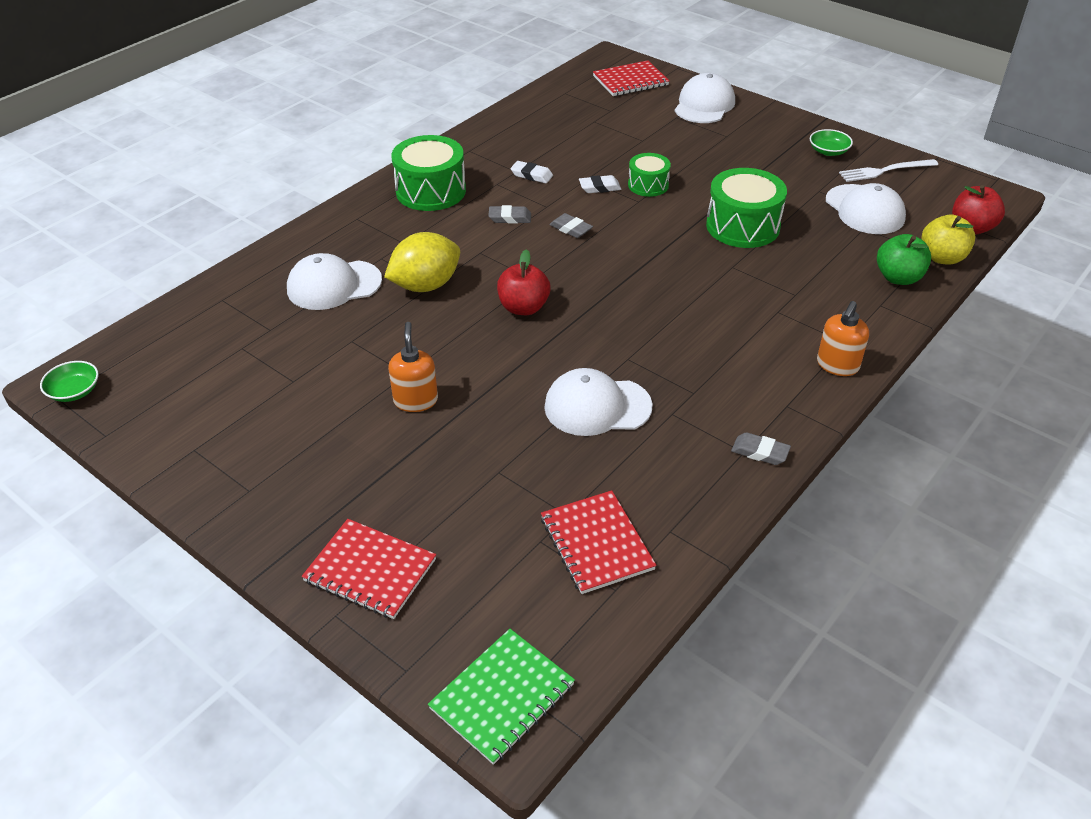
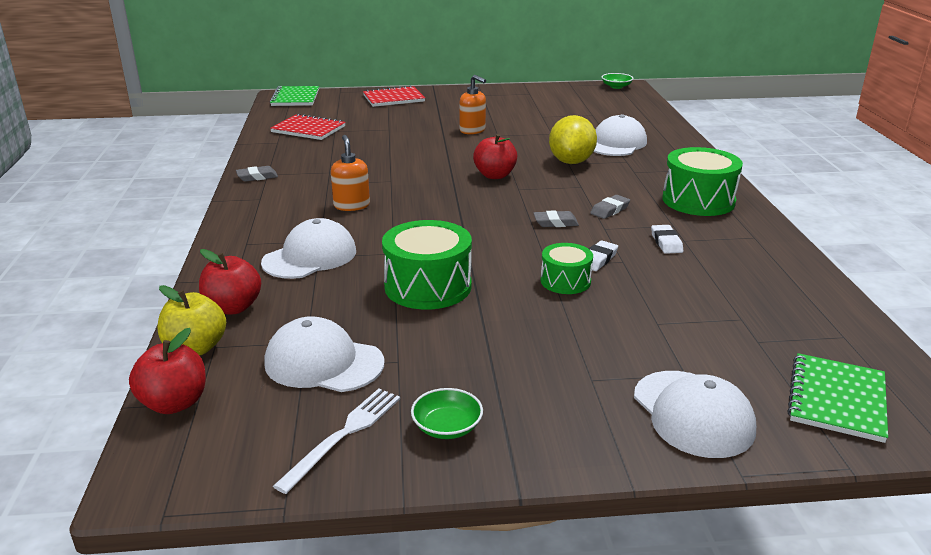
camera: 135 degrees right, 15 degrees down
white eraser [511,161,553,183] -> white eraser turned 75 degrees counterclockwise [651,225,683,254]
white cap [544,368,653,436] -> white cap moved to [261,218,356,279]
red notebook [593,60,670,96] -> green notebook [787,353,888,443]
orange soap dispenser [817,301,869,376] -> orange soap dispenser moved to [331,135,370,211]
green apple [877,234,931,285] -> red apple [199,249,261,314]

